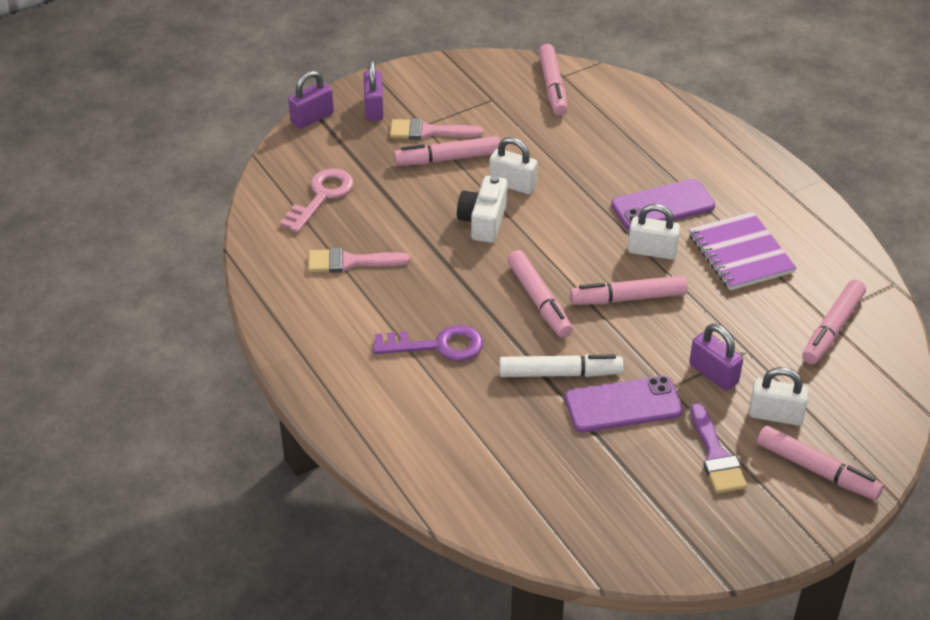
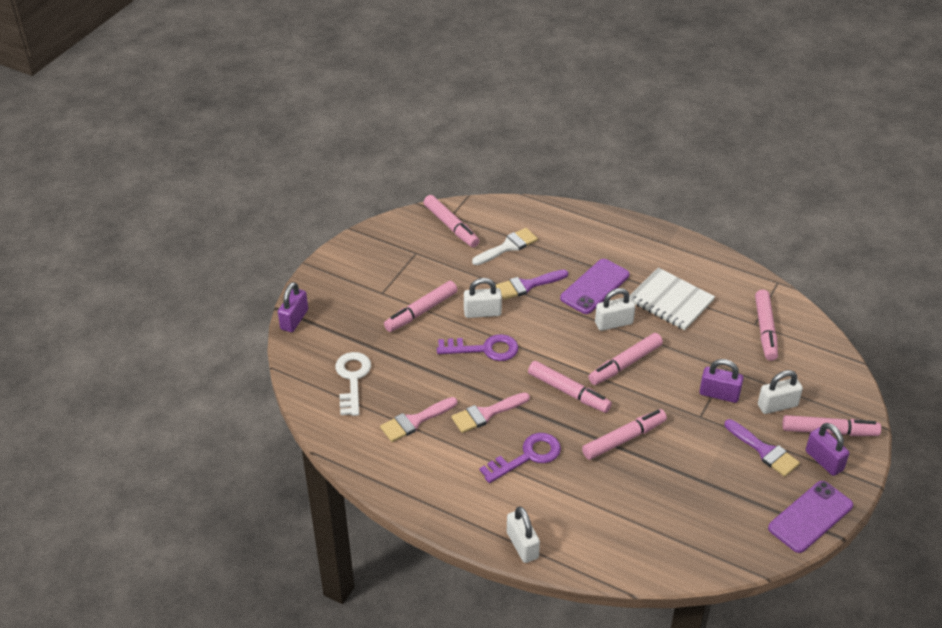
camera: 30 degrees left, 0 degrees up
pink key [280,168,354,233] -> white key [335,352,371,416]
purple padlock [363,60,384,121] -> purple padlock moved to [806,423,849,476]
pink brush [390,118,483,140] -> pink brush moved to [451,392,530,433]
white camera [457,175,508,243] -> purple key [437,334,518,361]
white marker [499,354,624,377] -> pink marker [582,409,667,460]
purple phone [565,376,683,432] -> purple phone moved to [768,481,853,553]
purple notebook [689,212,796,290] -> white notebook [629,268,715,330]
none -> white brush [472,228,538,265]
none -> purple brush [496,270,568,300]
none -> white padlock [507,506,540,563]

